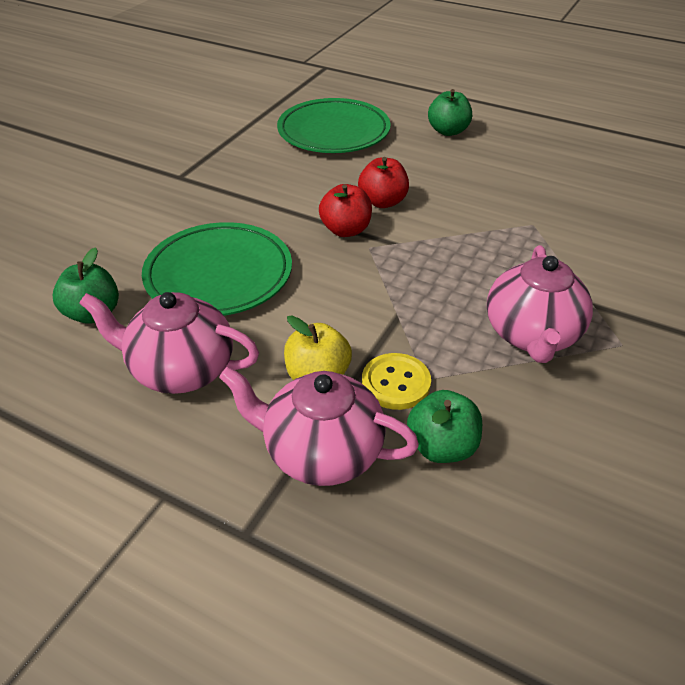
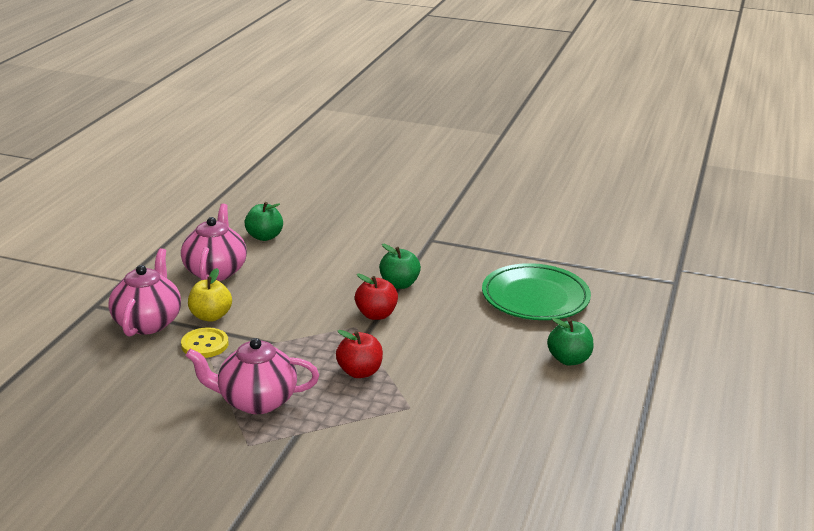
camera: 80 degrees right, 15 degrees down
green plate [142,222,292,316] -> none
red apple [358,157,409,208] -> red apple moved to [336,330,383,378]
green apple [407,390,482,463] -> green apple moved to [379,244,421,289]

